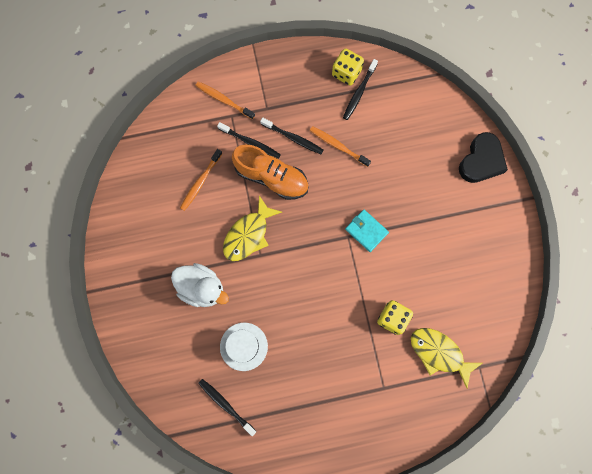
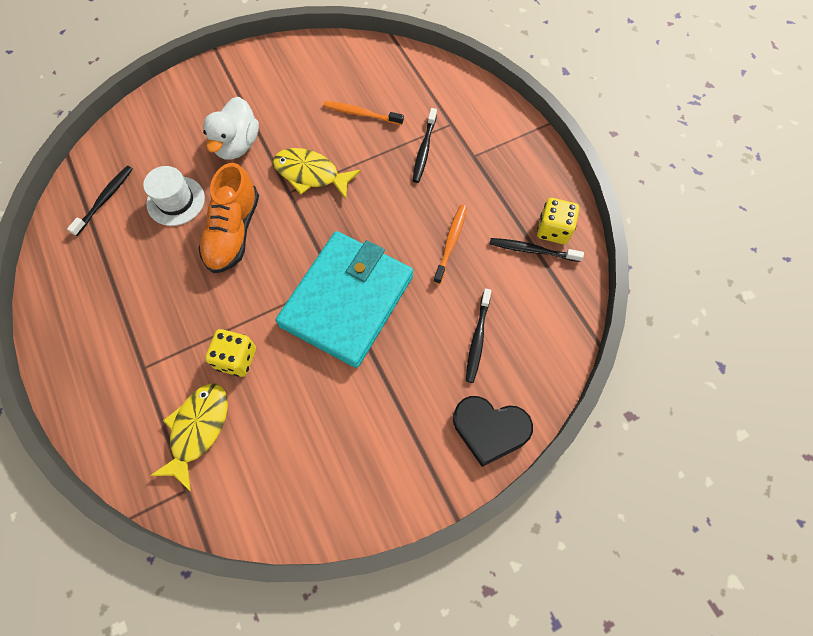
camera: 75 degrees right, 10 degrees down
orange toothbrush [195,81,255,120] -> none
orange shoe [232,145,309,200] -> orange shoe moved to [198,163,259,273]
black toothbrush [260,118,324,154] -> black toothbrush moved to [466,288,491,383]
turquoise wallet [345,210,389,252] -> turquoise wallet [275,231,413,368], size x2.48

